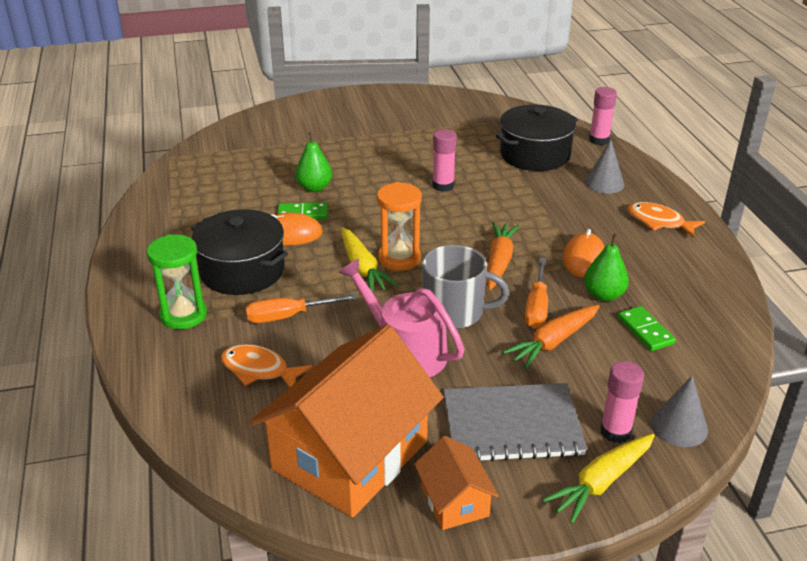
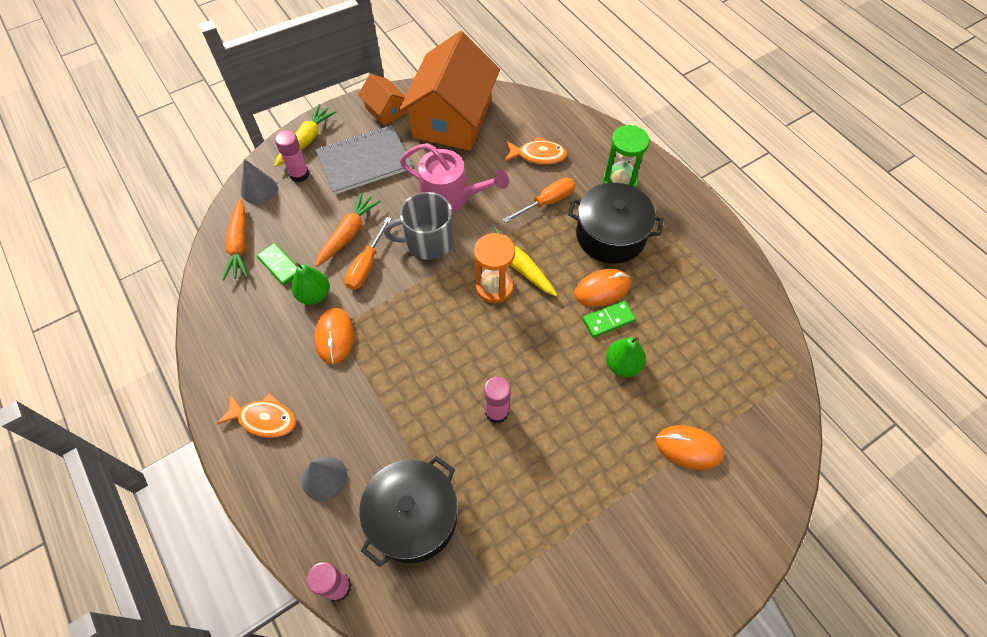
camera: 160 degrees right, 25 degrees up
orange carrot [486,222,519,290] -> orange carrot moved to [222,199,248,280]
orange screwdriver [525,258,548,329] -> orange screwdriver turned 150 degrees counterclockwise [344,217,392,290]
none -> orange mouse [656,425,724,470]

